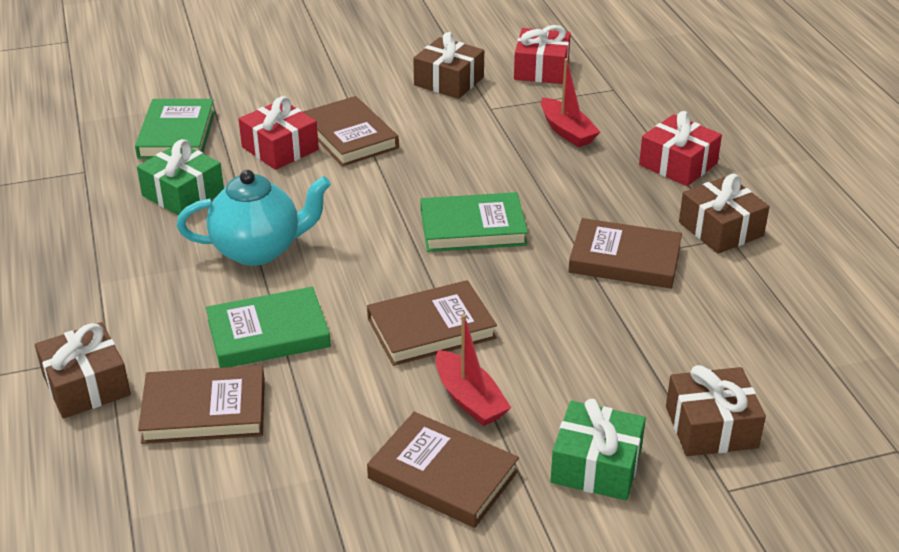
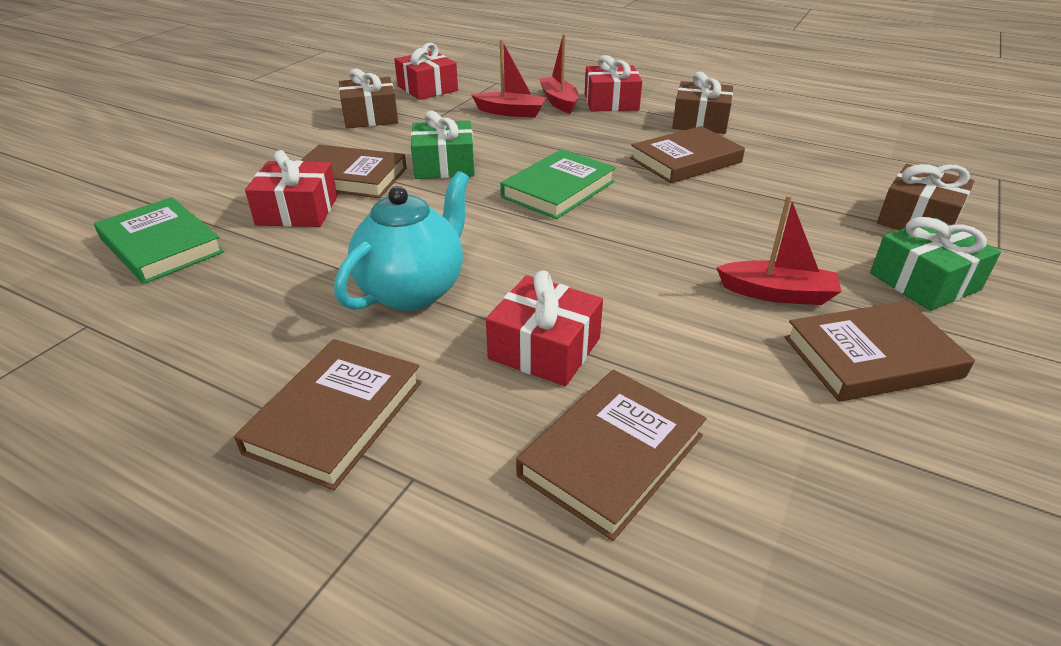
camera: 45 degrees left, 0 degrees up
brown gift [35,322,131,419] -> none
green gift [137,139,224,215] -> green gift moved to [411,111,475,179]
green book [206,287,331,368] -> red gift [486,270,603,386]
brown book [367,280,497,366] -> brown book moved to [234,339,421,490]
none -> red boat [539,34,578,114]

